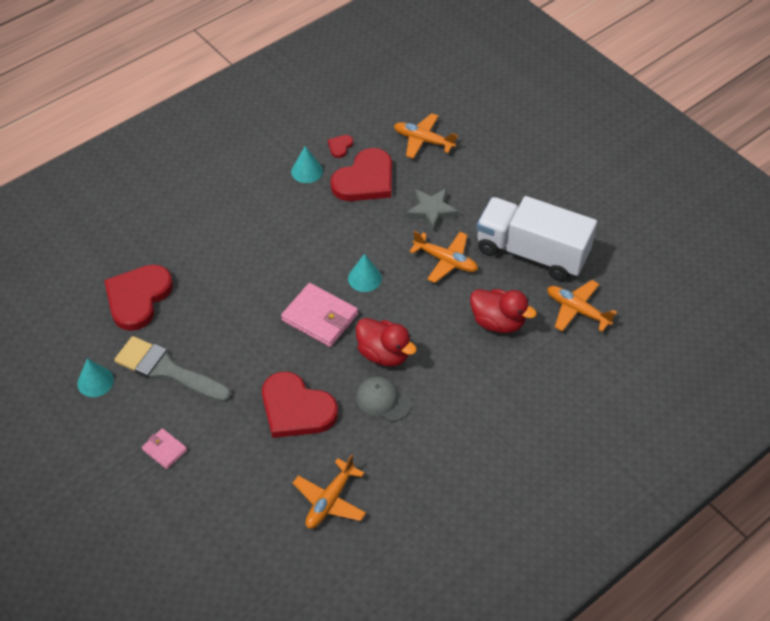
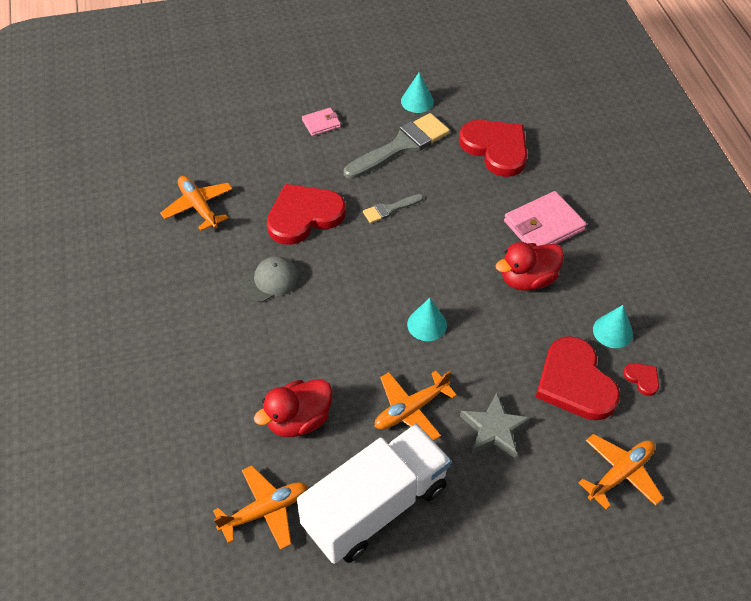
camera: 115 degrees right, 0 degrees up
pink wallet [281,283,358,347] -> pink wallet moved to [504,191,586,246]
red duck [356,318,417,366] -> red duck moved to [495,242,564,291]
none -> grey brush [363,194,423,223]

